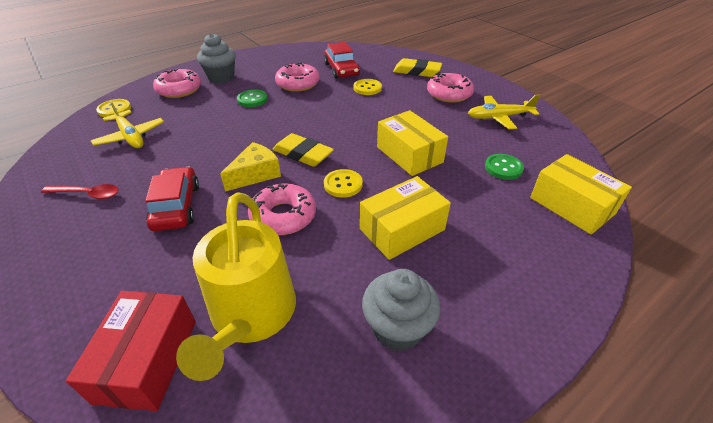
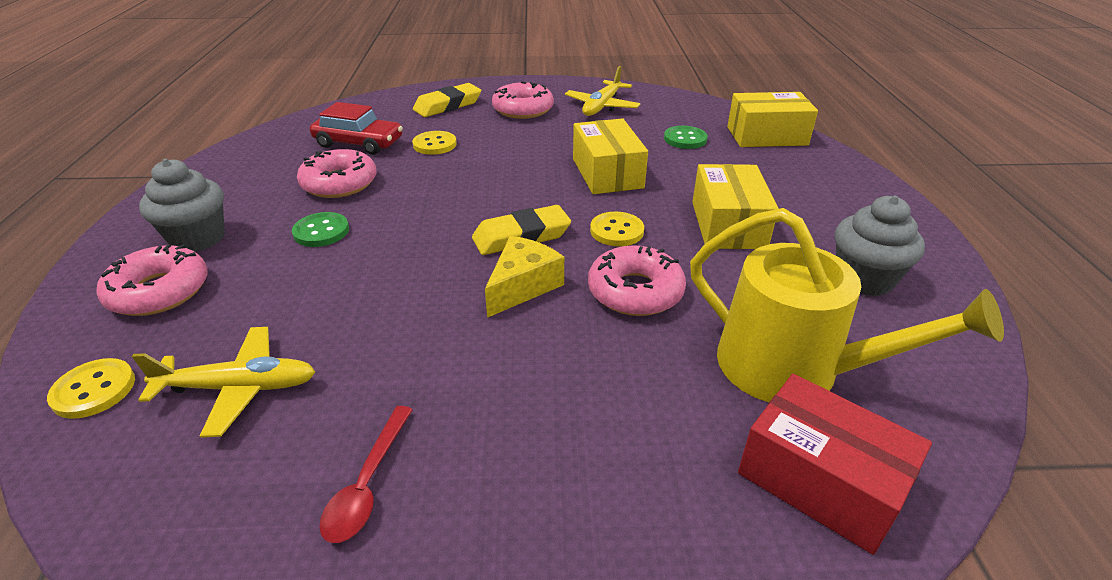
camera: 55 degrees left, 5 degrees down
red spoon [41,184,119,199] -> red spoon turned 150 degrees clockwise [319,406,413,543]
red car [145,166,199,231] -> none
yellow cheese [220,142,281,192] -> yellow cheese turned 45 degrees clockwise [485,236,564,318]
yellow box [377,110,448,176] -> yellow box turned 75 degrees clockwise [573,118,648,194]

